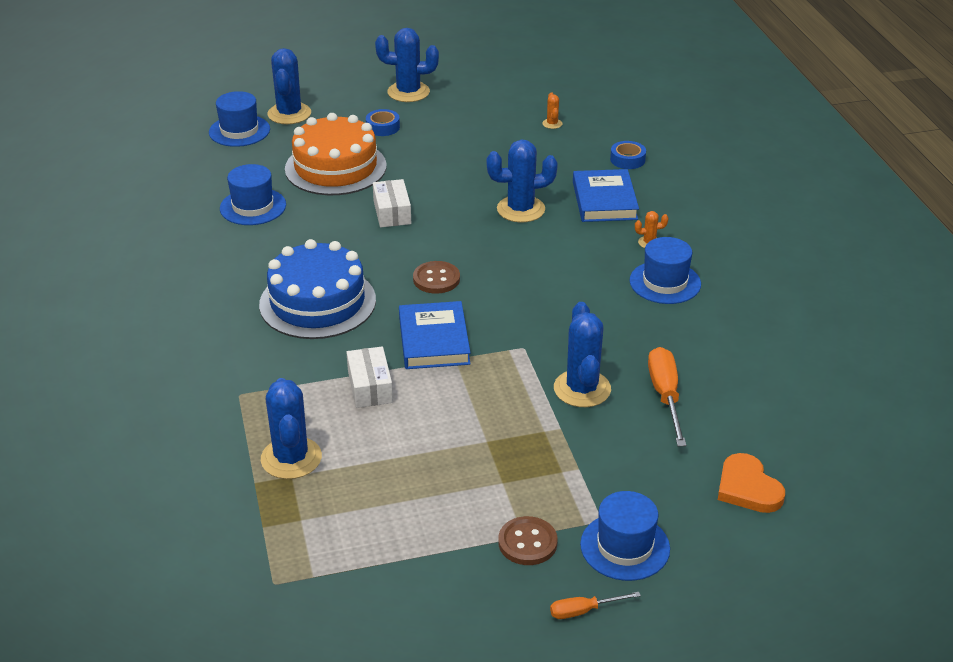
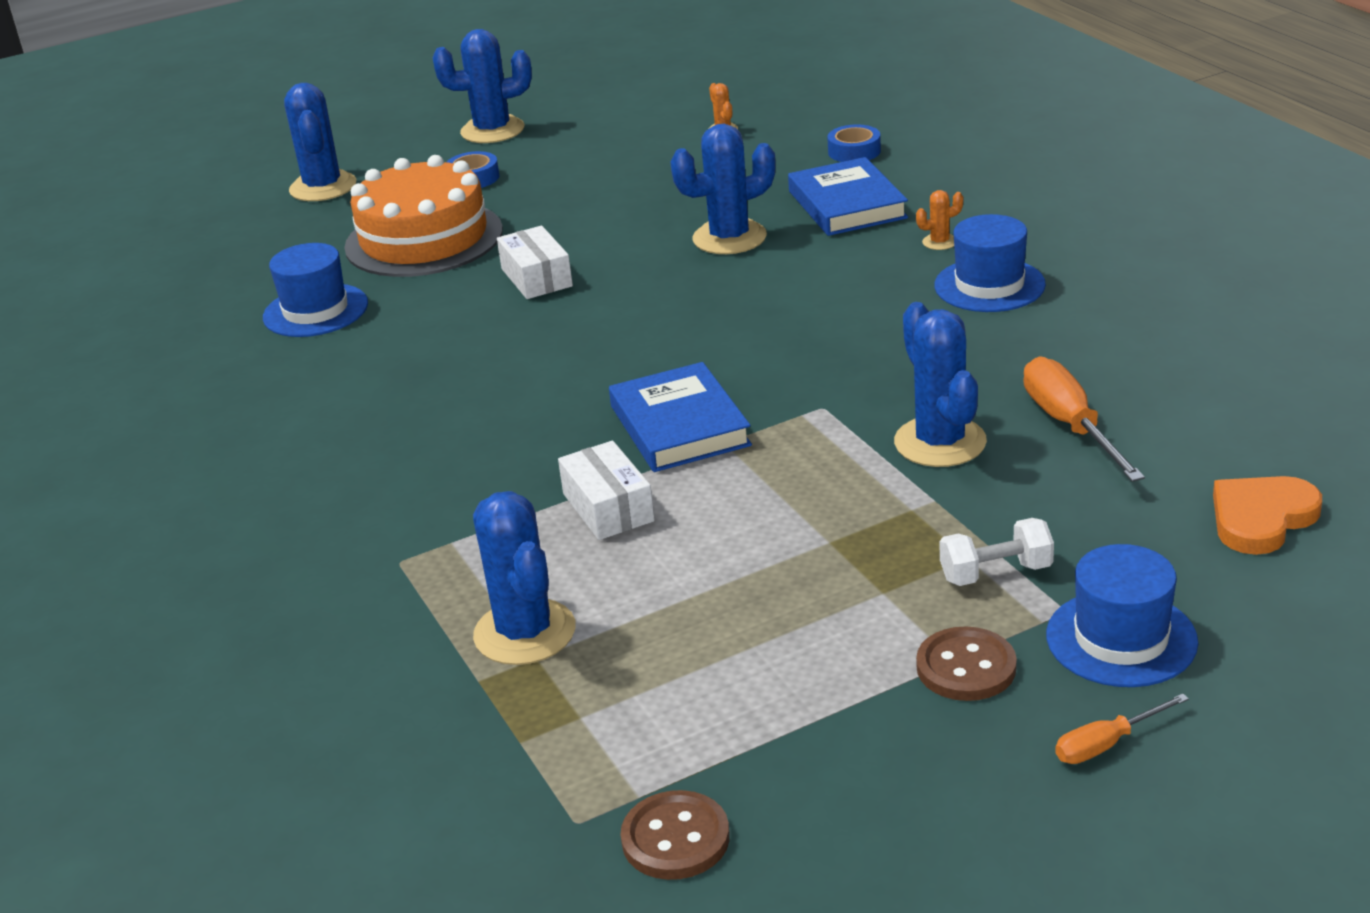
camera: 10 degrees left, 5 degrees down
blue hat [209,91,270,147] -> none
blue cake [259,239,376,339] -> none
brown button [413,261,460,294] -> brown button moved to [620,790,730,880]
orange heart [718,453,785,513] -> orange heart turned 90 degrees clockwise [1213,476,1322,555]
none -> white dumbbell [940,518,1054,586]

